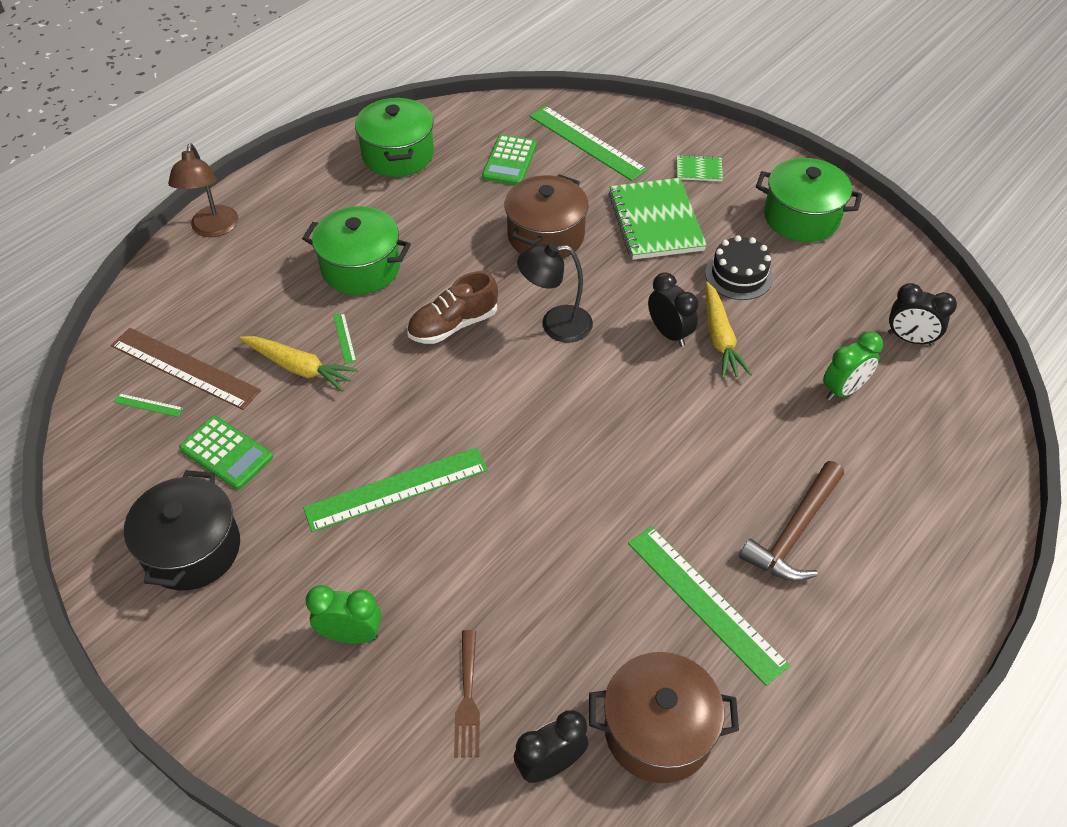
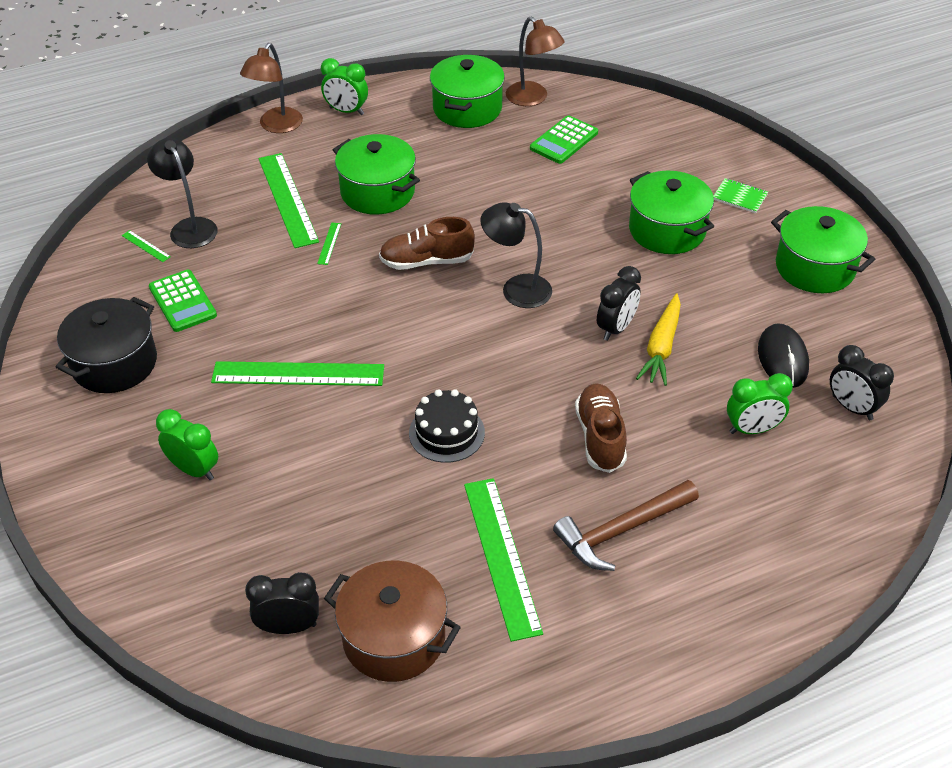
camera: 25 degrees right, 5 degrees down
brown ruler [111,328,261,410] -> black lamp [147,138,218,248]
yellow carrot [239,336,358,392] -> none
brown fork [454,630,480,758] -> none
brown pot [504,174,589,258] -> none
green ruler [530,106,648,181] -> green ruler moved to [259,153,319,248]
green notebook [608,178,707,260] -> green pot [629,171,714,254]
black clock [648,272,698,347] -> black clock turned 45 degrees clockwise [597,266,641,341]
black cake [705,235,773,300] -> black cake moved to [409,389,485,463]
none -> green clock [321,58,368,115]
none -> brown lamp [506,16,565,106]
none -> brown shoe [575,383,627,473]
none -> black mouse [758,323,809,388]

